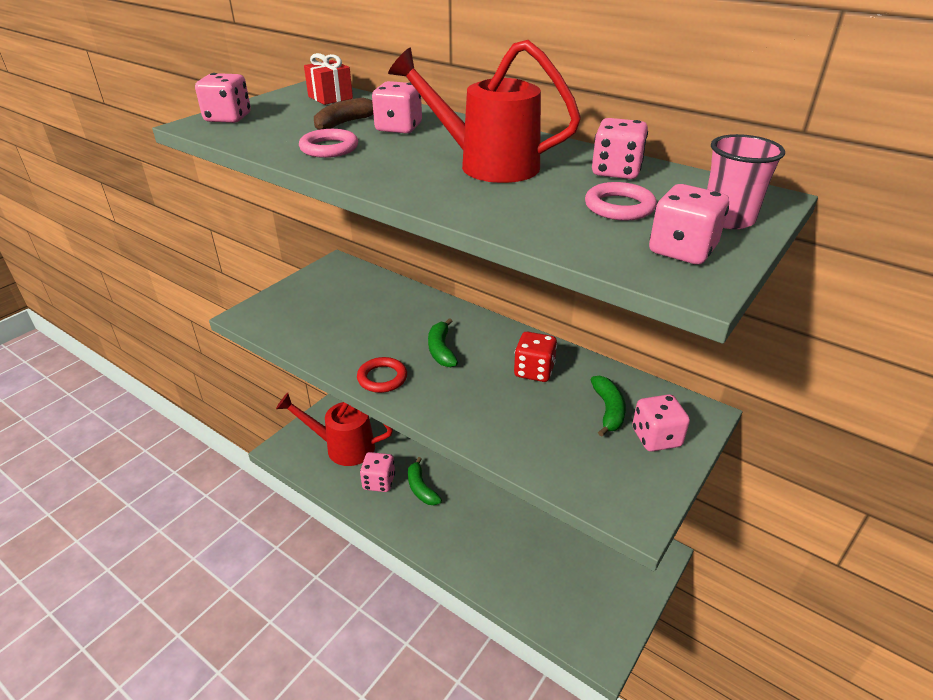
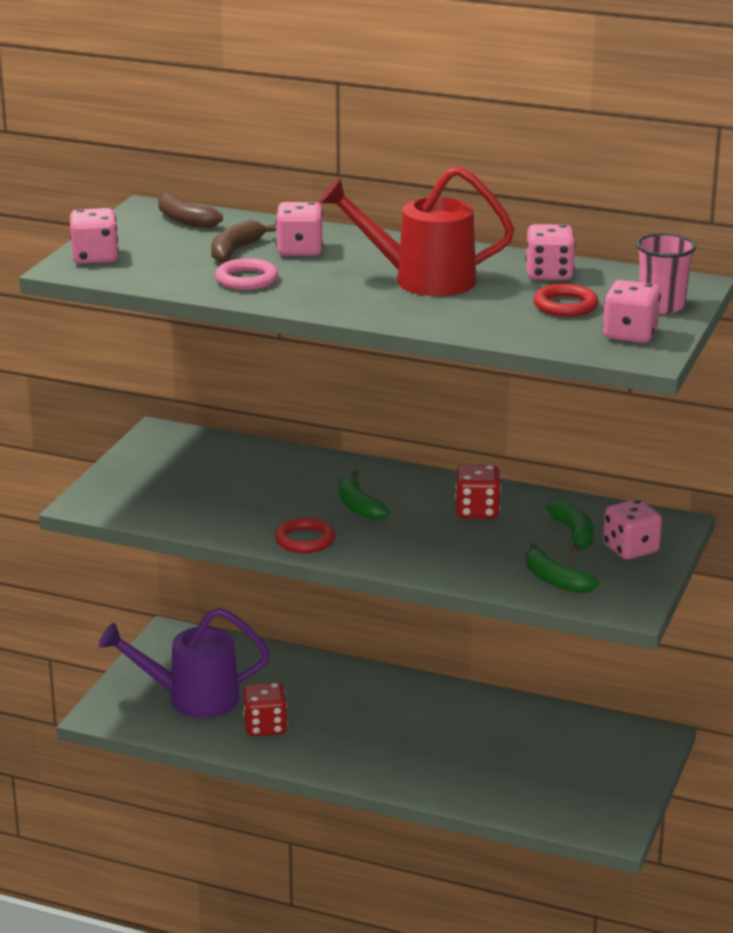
camera: 15 degrees left, 10 degrees down
red watering can [276,393,393,466] -> purple watering can [99,607,270,718]
red gift [304,53,353,105] -> brown banana [158,191,223,228]
pink dice [360,452,395,492] -> red dice [243,682,288,736]
green banana [408,457,442,505] -> green banana moved to [525,543,599,593]
pink ring [585,182,657,221] -> red ring [533,284,599,317]

